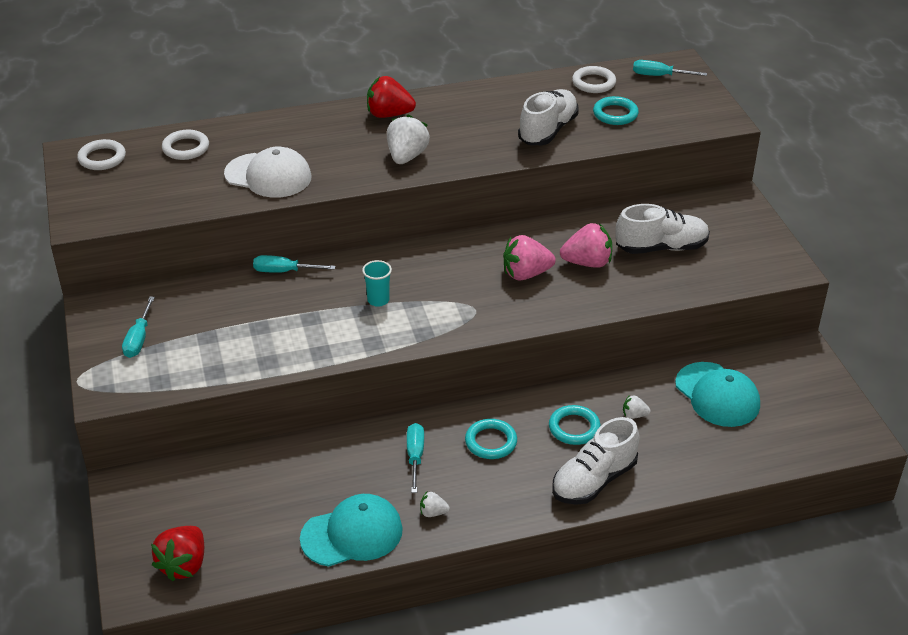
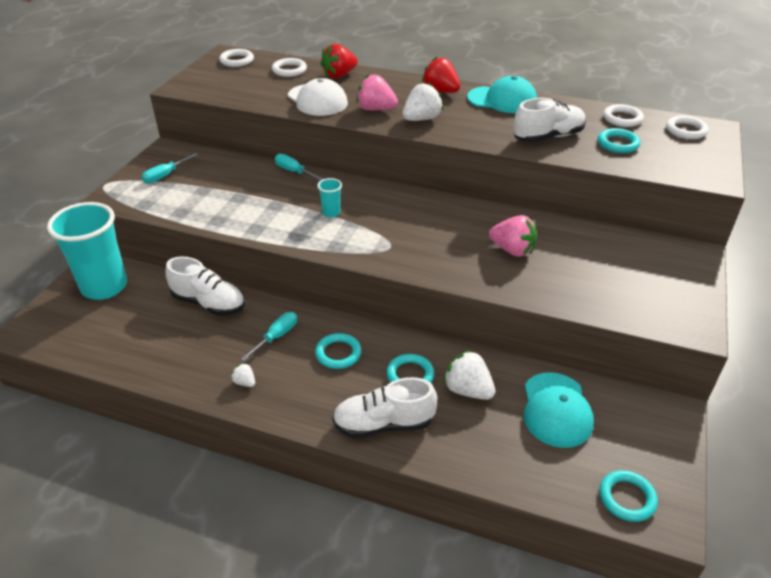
camera: 35 degrees right, 0 degrees up
red strawberry [151,526,204,582] -> red strawberry moved to [320,44,358,78]
turquoise cap [300,494,403,567] -> turquoise cap moved to [467,76,537,113]
pink strawberry [503,235,556,281] -> pink strawberry moved to [356,74,398,110]
white shoe [616,204,710,254] -> white shoe moved to [166,256,245,316]
white strawberry [623,395,651,419] -> white strawberry [443,350,495,400], size x2.00
turquoise screwdriver [633,60,707,76] -> white ring [666,116,709,139]
none -> turquoise cup [47,202,127,300]
none -> turquoise ring [599,470,658,522]

